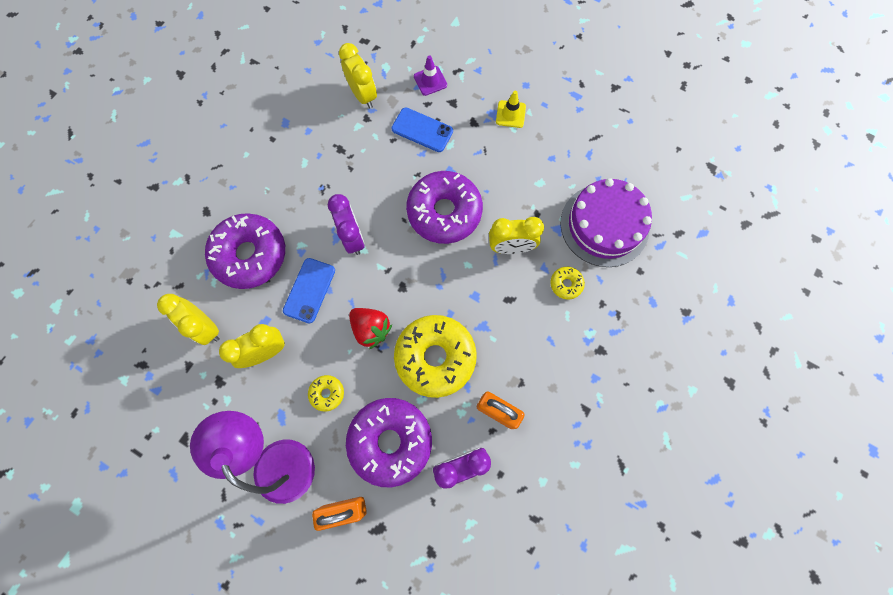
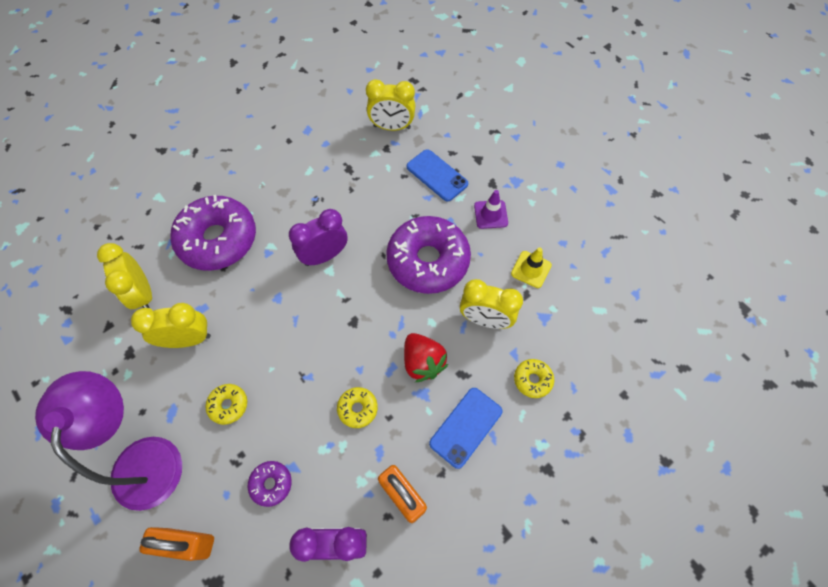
camera: 20 degrees right, 10 degrees down
blue phone [283,258,335,323] -> blue phone moved to [429,388,503,469]
purple clock [328,194,365,255] -> purple clock turned 120 degrees counterclockwise [289,209,348,266]
yellow clock [339,43,377,109] -> yellow clock turned 105 degrees clockwise [366,79,415,131]
purple donut [346,398,432,487] -> purple donut [248,461,292,507], size x0.43
red strawberry [349,308,392,349] -> red strawberry moved to [404,333,448,382]
yellow donut [394,315,477,398] -> yellow donut [337,387,378,428], size x0.43
purple traffic cone [414,55,447,96] -> purple traffic cone moved to [474,190,508,229]
yellow traffic cone [496,91,526,128] -> yellow traffic cone moved to [511,247,552,288]
purple cake [561,178,652,267] -> none

